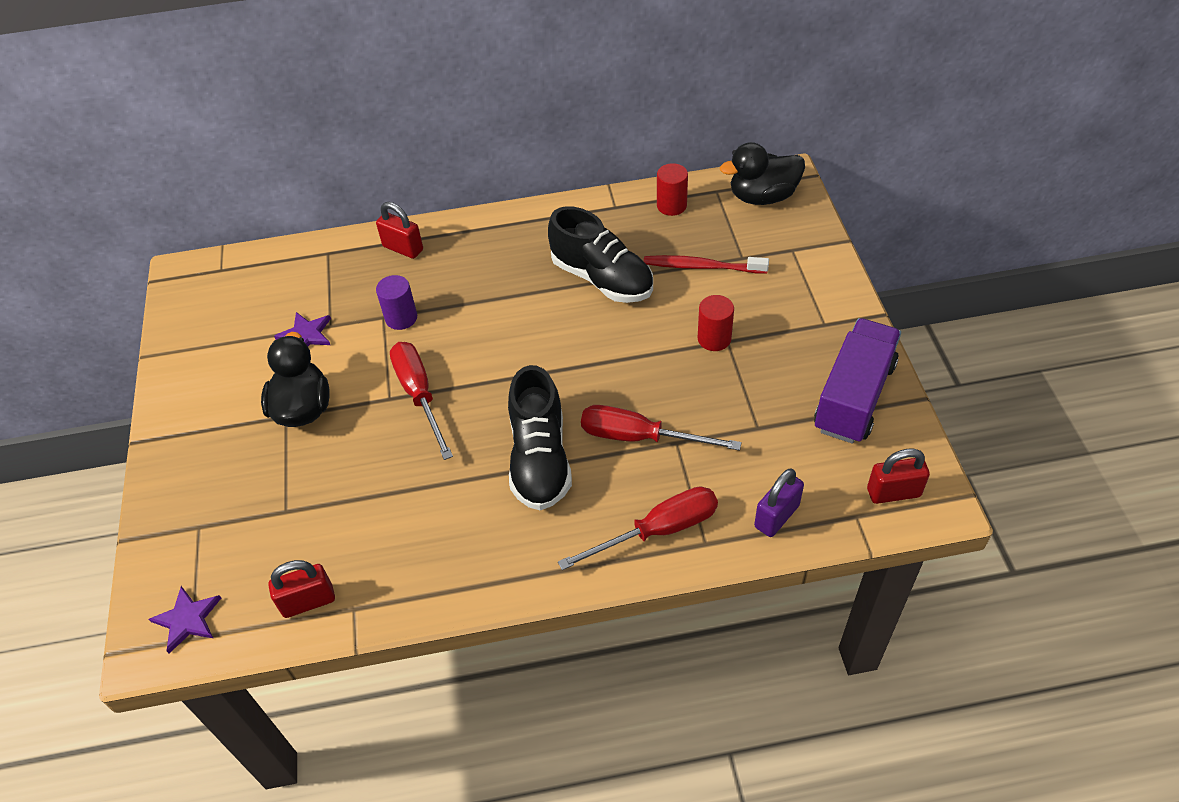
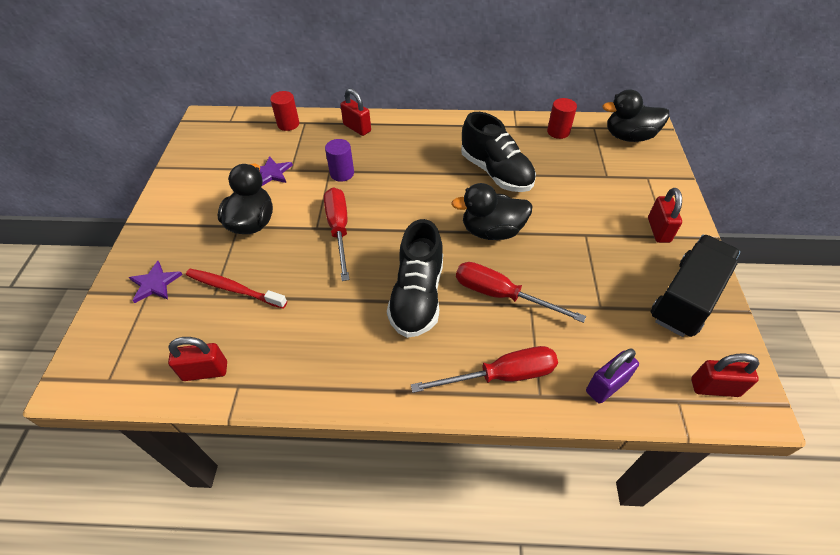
camera: 10 degrees right, 0 degrees up
purple star [149,586,221,653] -> purple star moved to [129,261,183,303]
red toothbrush [644,255,769,274] -> red toothbrush moved to [186,269,287,308]
red cylinder [698,295,734,351] -> red cylinder moved to [270,91,299,131]
purple truck [814,318,901,444] -> black truck [651,235,740,337]
none -> black duck [451,183,532,240]
none -> red padlock [648,188,682,243]

